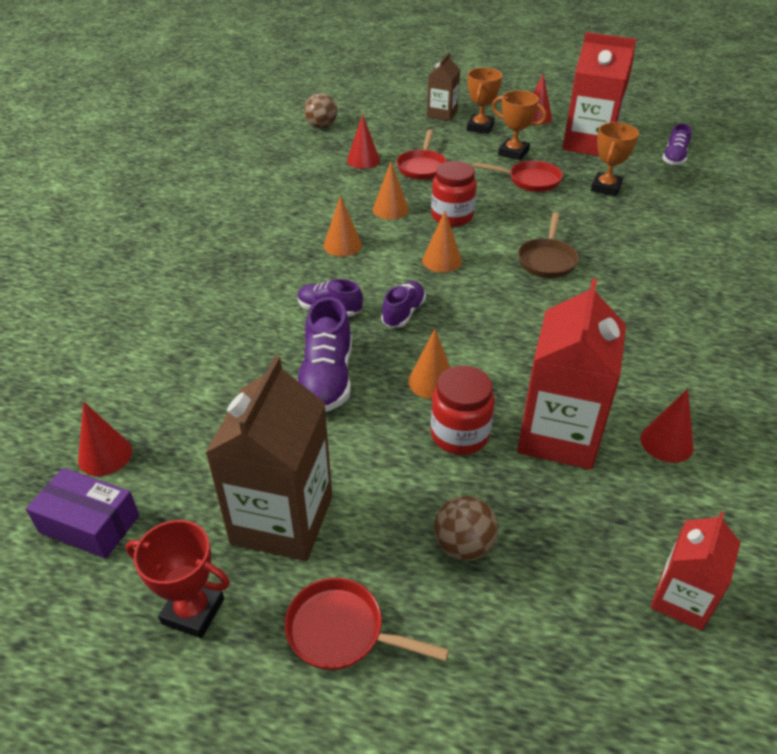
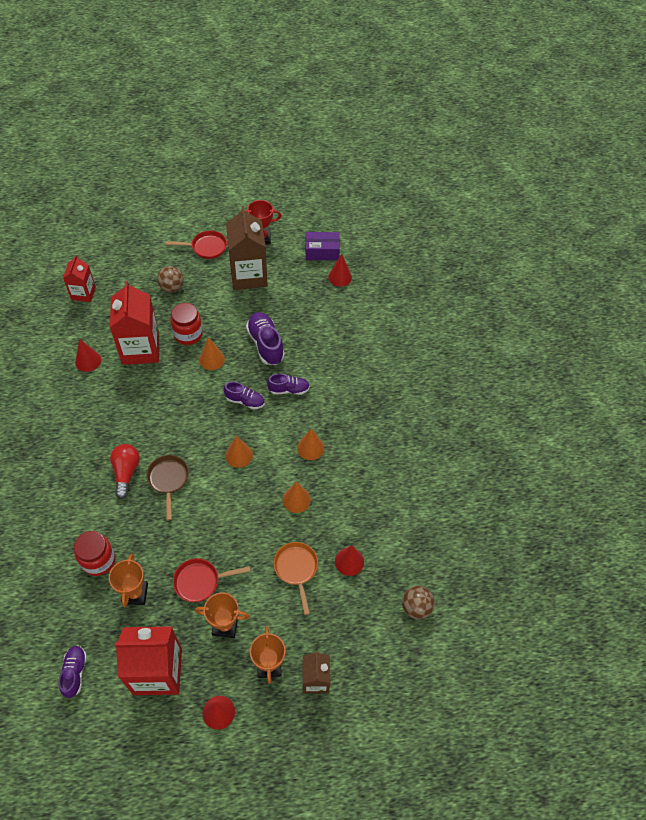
camera: 155 degrees right, 15 degrees up
purple shoe [381,281,426,327] -> purple shoe turned 75 degrees counterclockwise [224,381,265,410]
red pan [396,129,447,180] -> orange pan [273,542,318,615]
red jar [431,161,476,227] -> red jar moved to [74,531,115,576]
none -> red light bulb [110,444,140,499]

